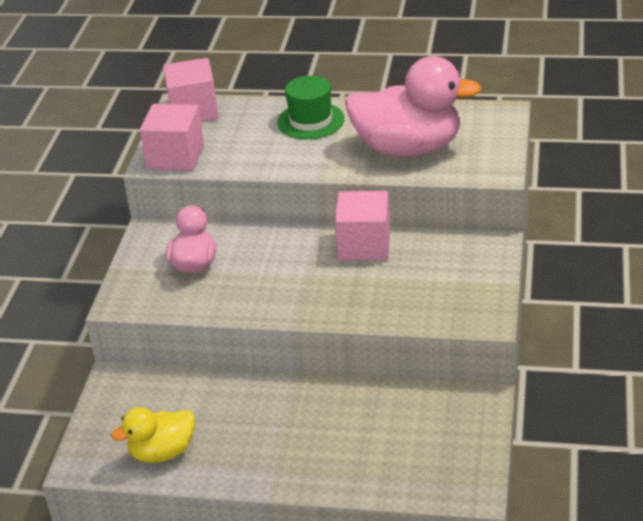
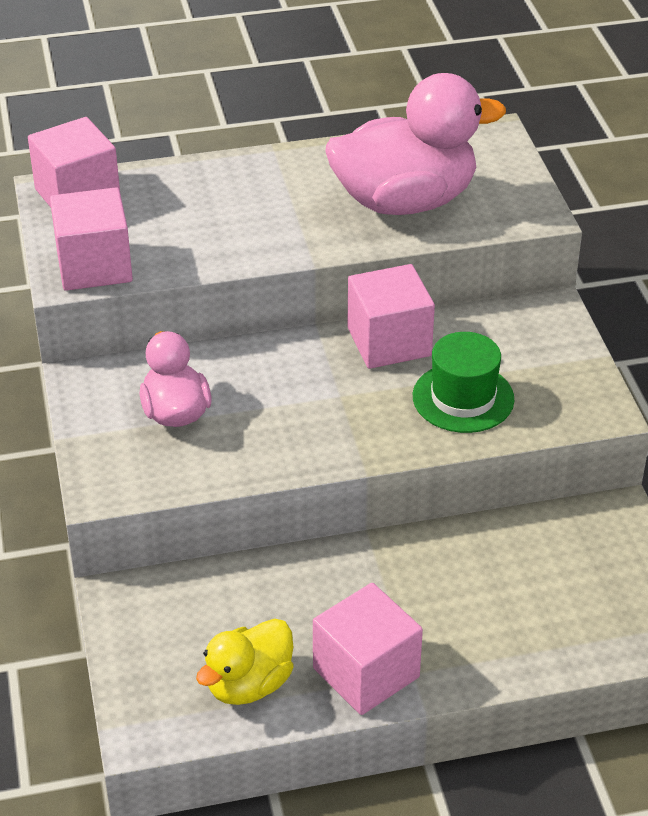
camera: 25 degrees left, 5 degrees up
green hat [277,76,345,139] -> green hat moved to [413,332,514,433]
none -> pink cube [313,583,423,715]

